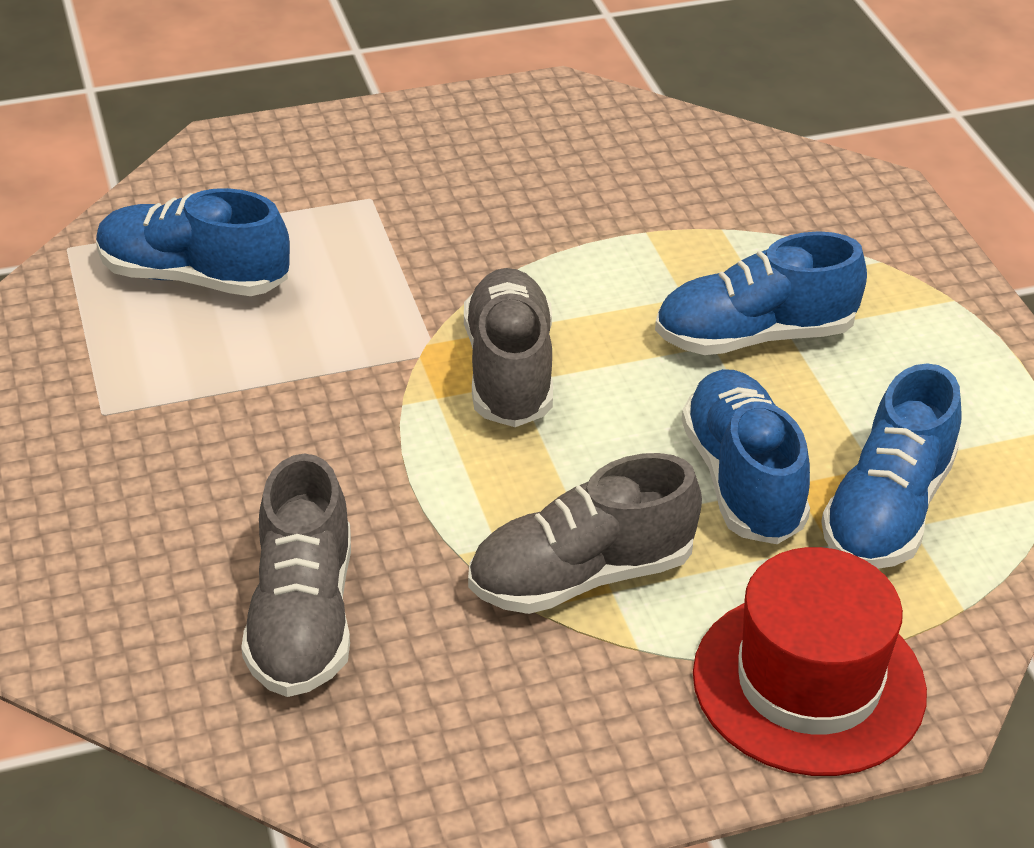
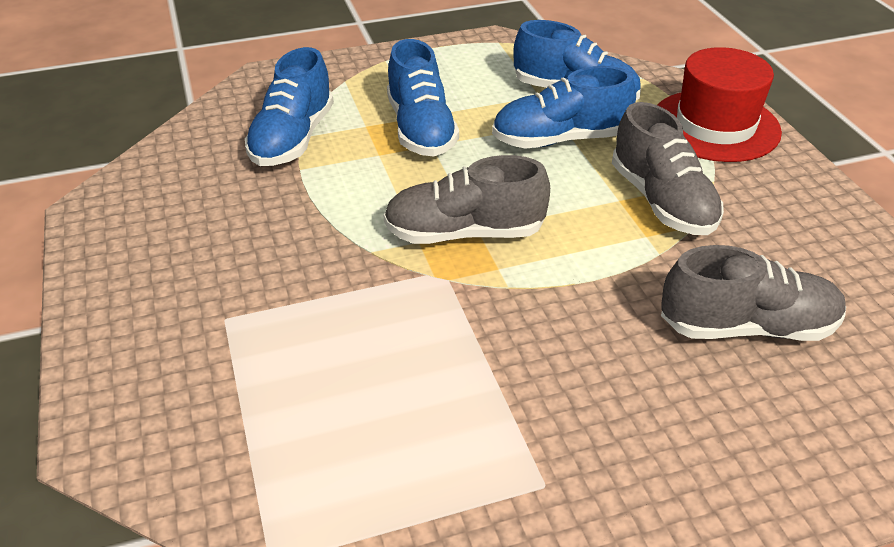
camera: 90 degrees left, 0 degrees up
blue shoe [96,188,290,296] -> blue shoe moved to [245,47,334,166]

